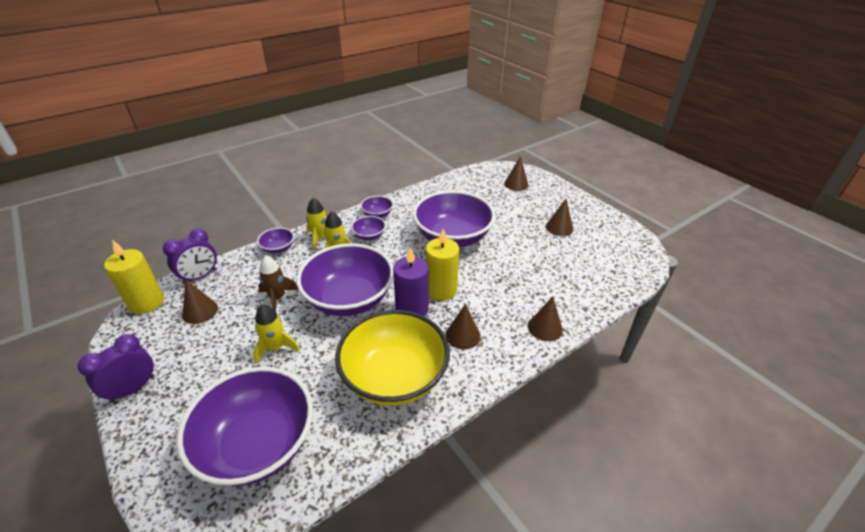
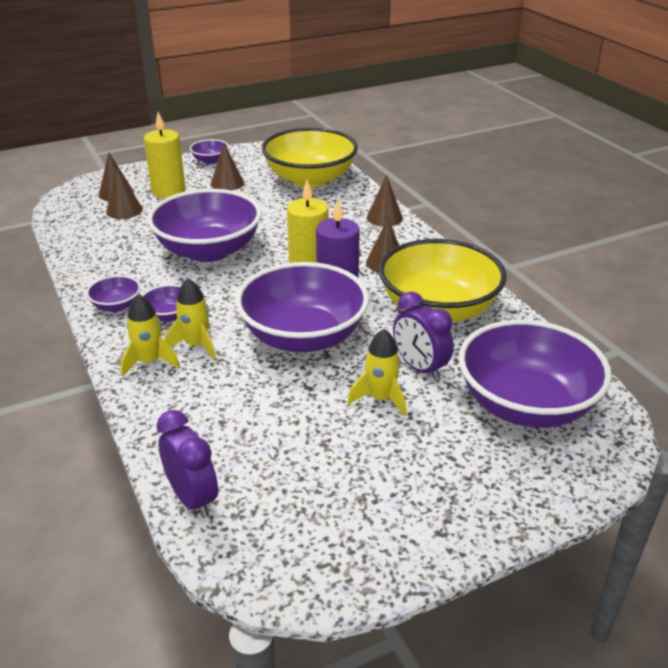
camera: 80 degrees left, 5 degrees down
purple clock [77,334,155,403] -> purple clock moved to [393,291,454,380]
yellow candle [104,240,164,314] -> yellow candle moved to [144,112,186,198]
brown cone [182,280,218,324] -> brown cone moved to [106,168,143,219]
purple bowl [257,227,294,253] -> purple bowl moved to [190,139,229,164]
brown rocket [258,255,298,312] -> none
none -> yellow bowl [262,128,358,188]

